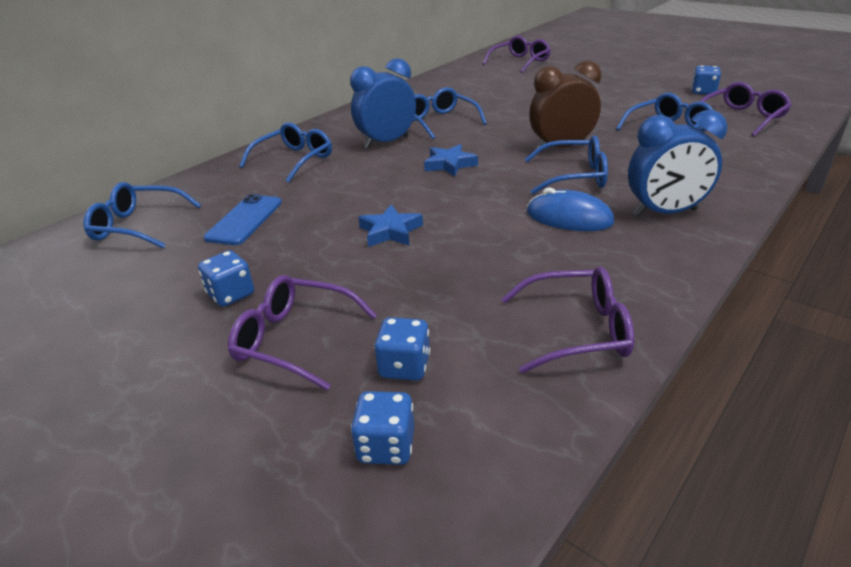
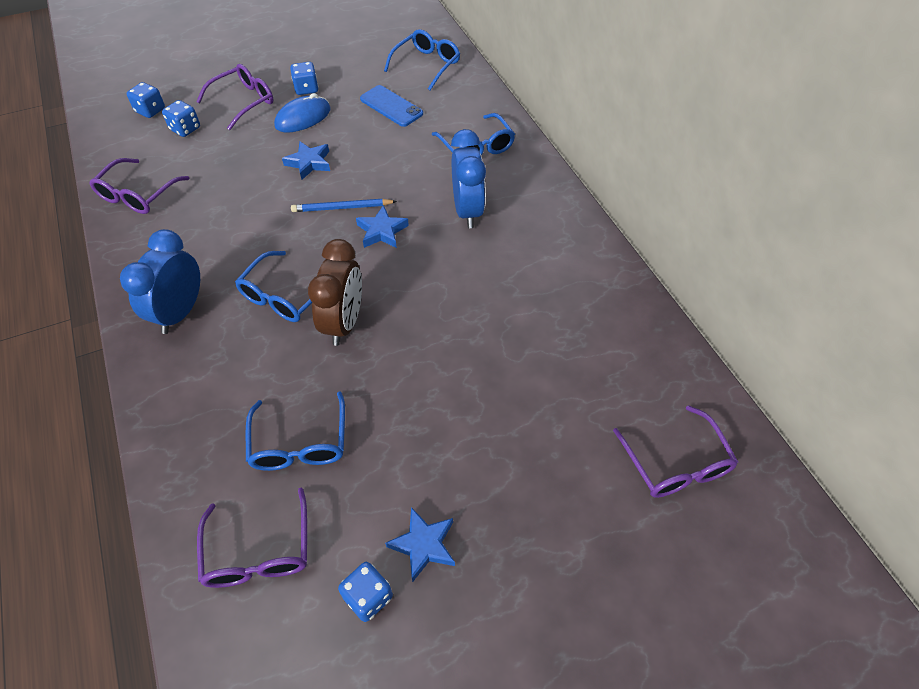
camera: 115 degrees right, 20 degrees up
blue glasses [413,87,487,139] -> none
blue mouse [527,188,614,231] -> blue mouse moved to [274,93,331,132]
none -> blue pencil [291,199,397,212]
none -> blue star [385,507,455,582]

